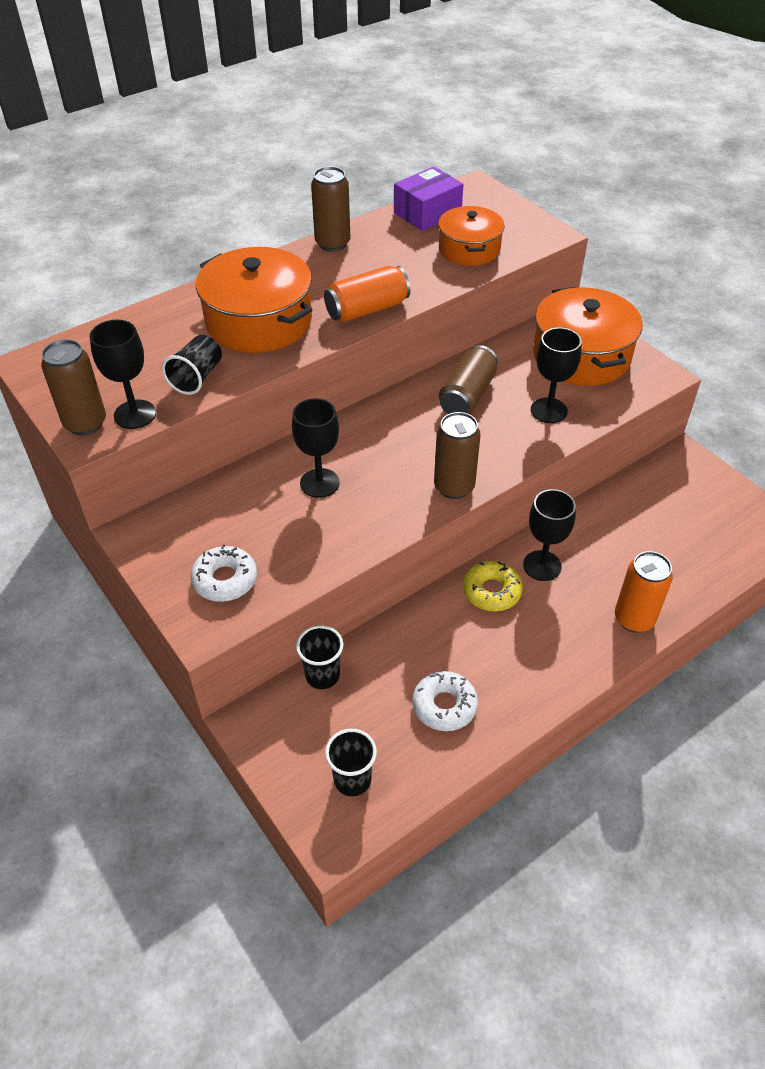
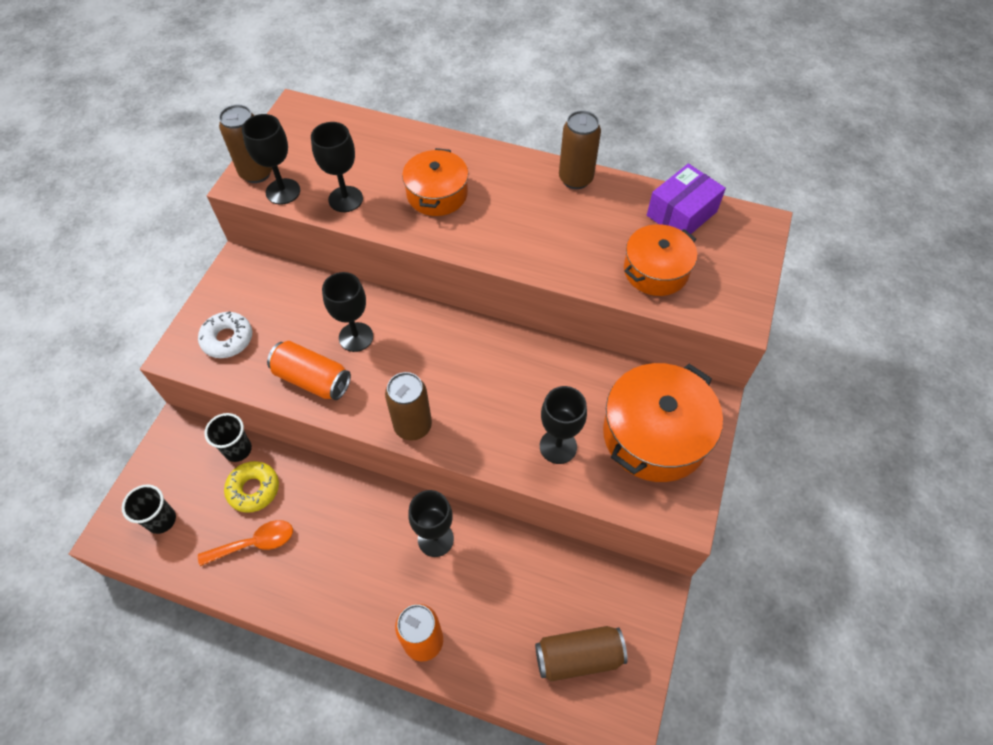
camera: 55 degrees right, 10 degrees up
black cup [162,335,222,395] -> black goblet [311,122,363,212]
orange pot [196,247,312,353] -> orange pot [402,148,468,216], size x0.63
orange can [324,266,410,322] -> orange can moved to [267,341,351,400]
purple box [394,167,464,231] -> purple box turned 60 degrees counterclockwise [647,164,726,234]
white donut [412,671,478,731] -> orange spoon [198,520,293,566]
brown can [439,345,498,414] -> brown can moved to [535,626,628,682]
yellow donut [463,561,523,611] -> yellow donut moved to [224,461,279,513]

